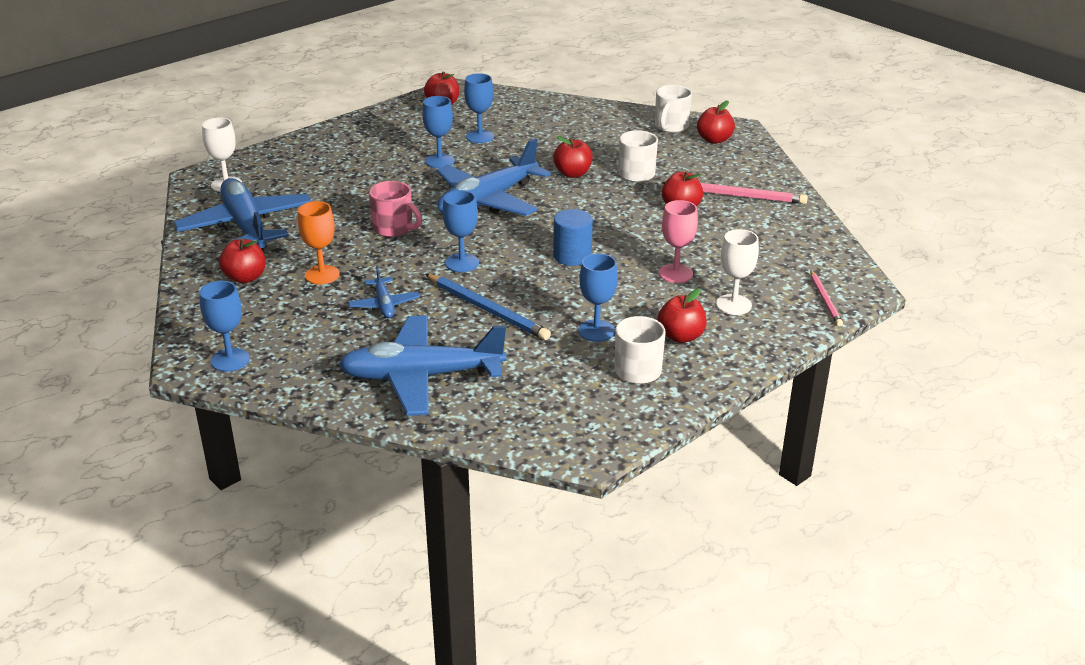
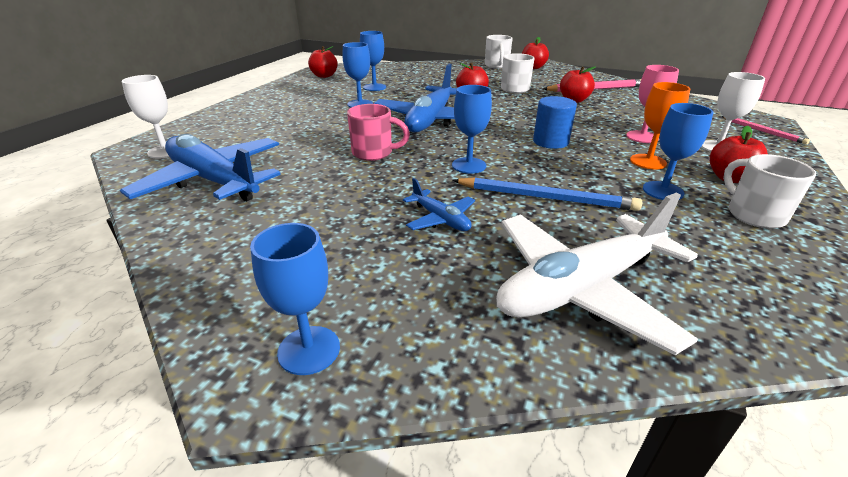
camera: 25 degrees left, 0 degrees up
red apple [219,239,266,283] -> none
orange goblet [298,201,340,284] -> orange goblet moved to [630,82,690,170]
blue plane [338,316,507,416] -> white plane [496,193,698,355]

